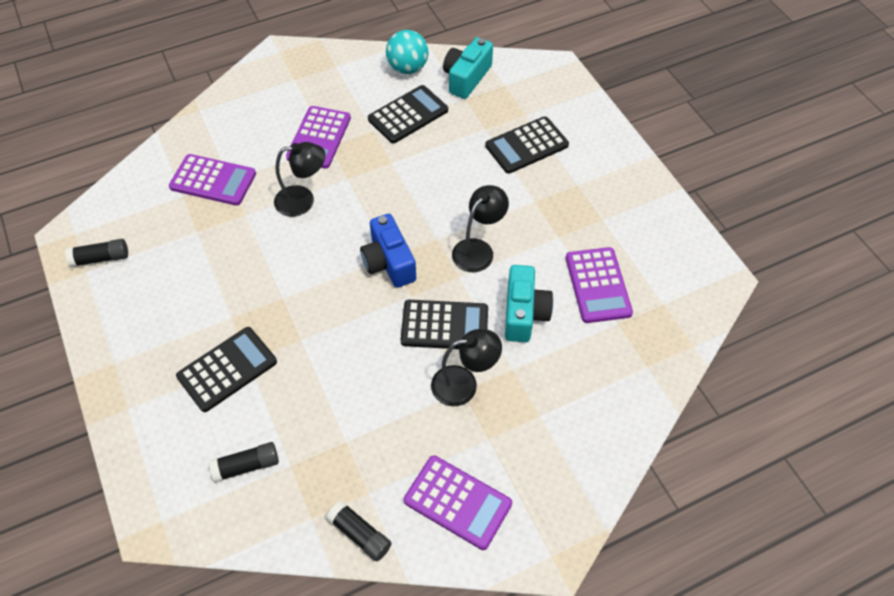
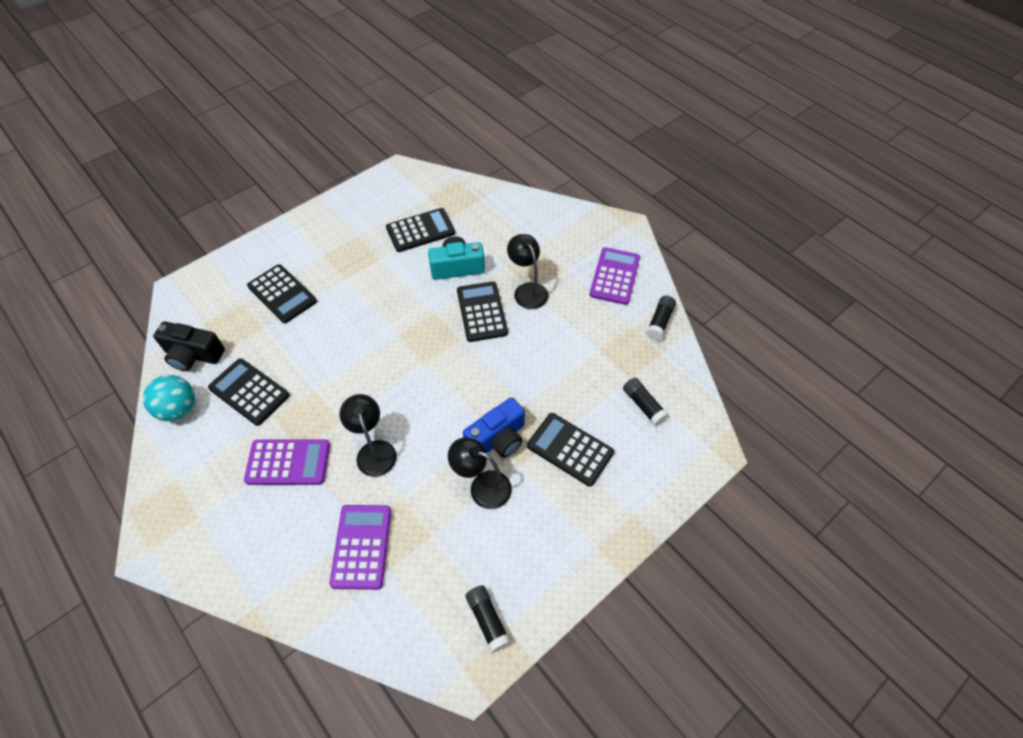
camera: 105 degrees left, 0 degrees up
blue camera [360,214,416,288] -> blue camera moved to [463,397,525,458]
turquoise camera [443,37,493,99] -> black camera [153,321,225,371]
black lamp [452,185,509,272] -> black lamp moved to [448,437,512,509]
purple calculator [566,247,633,323] -> black calculator [386,208,455,252]

